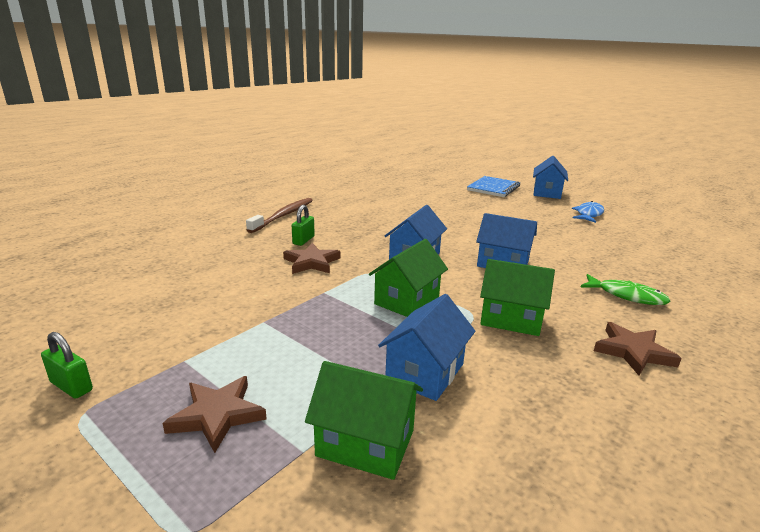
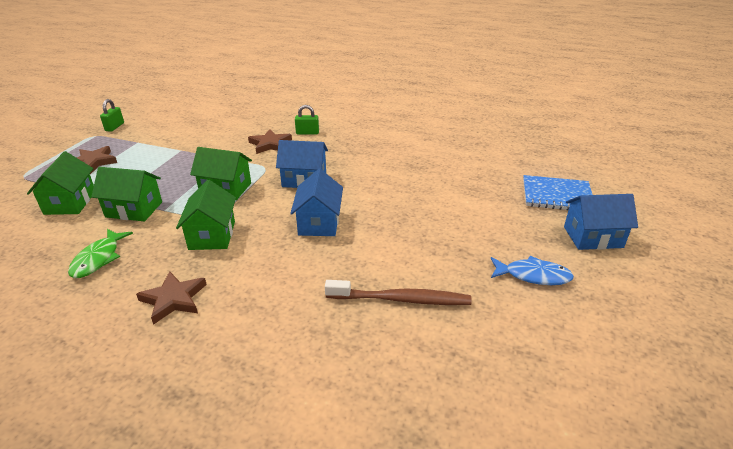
camera: 70 degrees right, 10 degrees up
brown toothbrush [246,198,313,233] -> brown toothbrush moved to [325,280,472,305]
blue house [378,294,475,401] -> green house [91,167,162,221]
green fish [581,274,670,305] -> green fish moved to [68,229,133,278]

